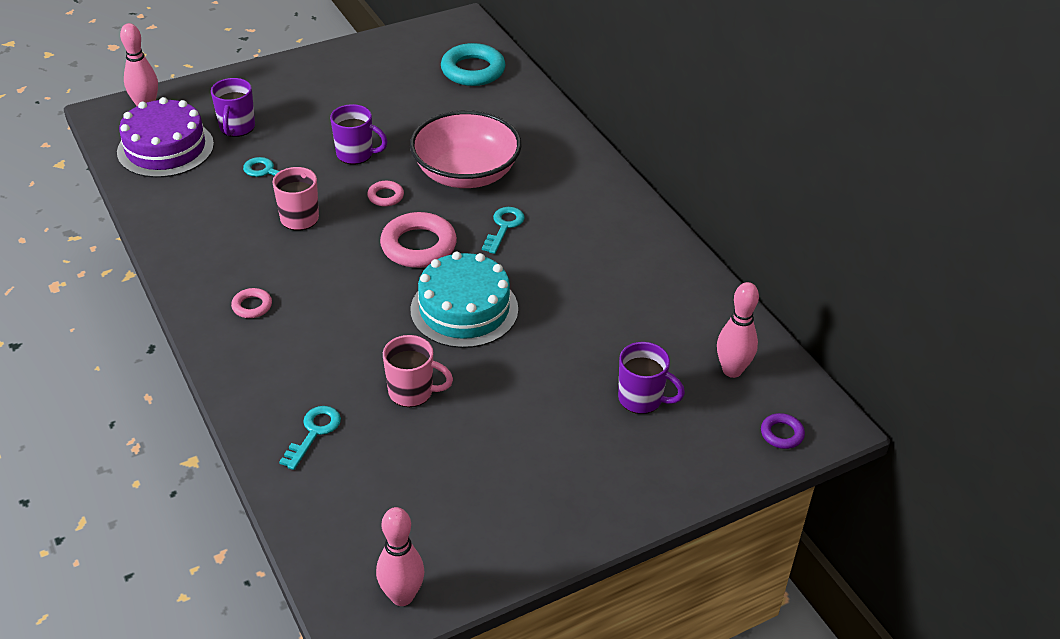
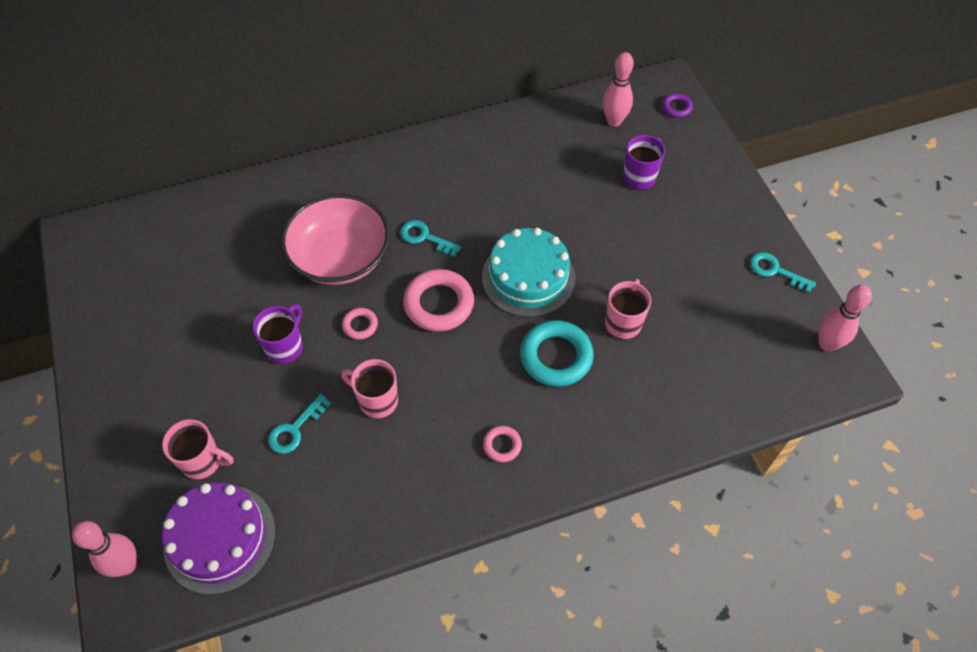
camera: 80 degrees left, 15 degrees up
purple mug [211,78,255,137] -> pink mug [162,419,234,479]
turquoise key [279,406,341,470] -> turquoise key moved to [750,252,816,293]
turquoise ring [441,43,506,86] -> turquoise ring moved to [520,320,594,387]

